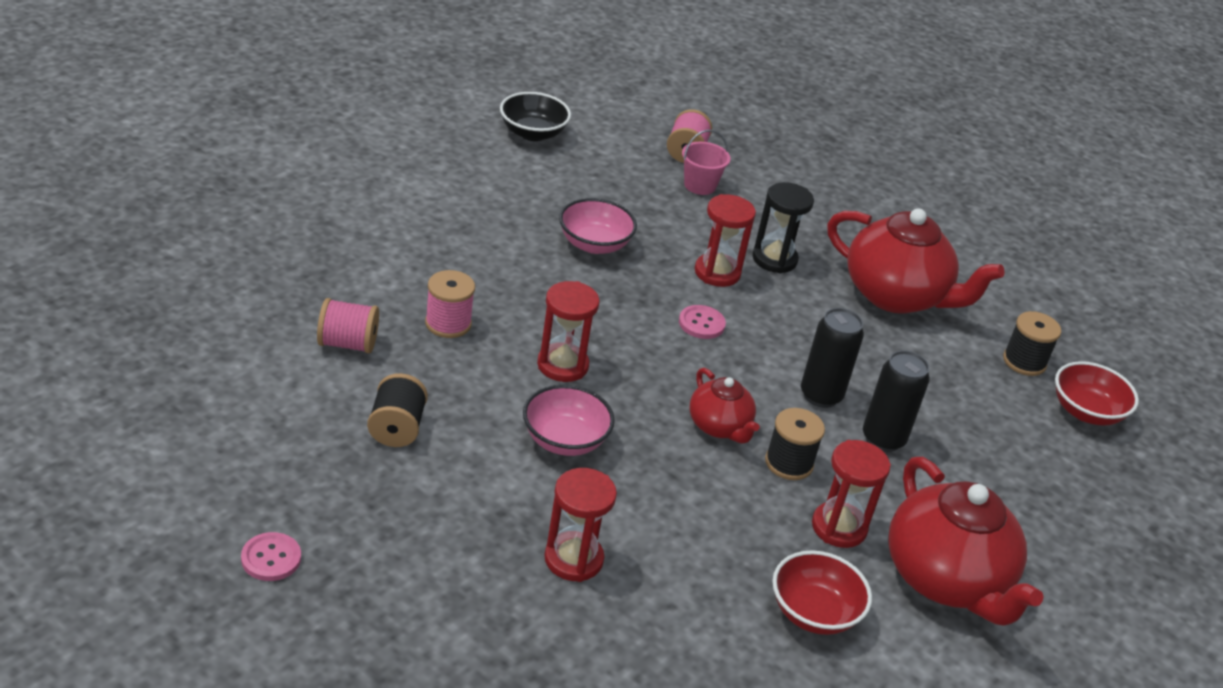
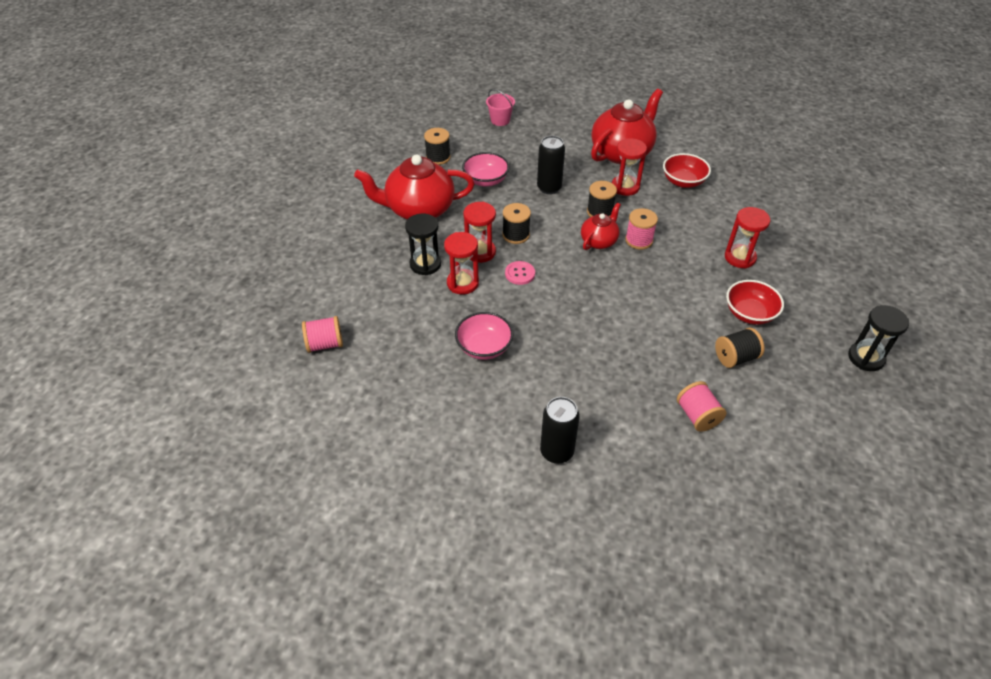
camera: 110 degrees left, 10 degrees up
pink button [241,532,301,581] -> black hourglass [848,305,909,371]
pink spool [425,270,475,338] -> pink spool moved to [625,208,658,250]
black bowl [500,92,571,141] -> none
pink bowl [523,385,615,456] -> pink bowl moved to [462,152,509,187]
red hourglass [537,281,600,382] -> red hourglass moved to [463,202,496,263]
pink bucket [682,130,731,195] -> pink bucket moved to [486,89,515,126]
black can [801,308,864,408] -> black can moved to [540,397,580,464]
red teapot [827,209,1005,314] -> red teapot turned 105 degrees counterclockwise [354,155,474,219]
red bowl [1055,361,1139,426] -> red bowl moved to [726,280,784,325]
none -> black spool [502,203,531,244]

